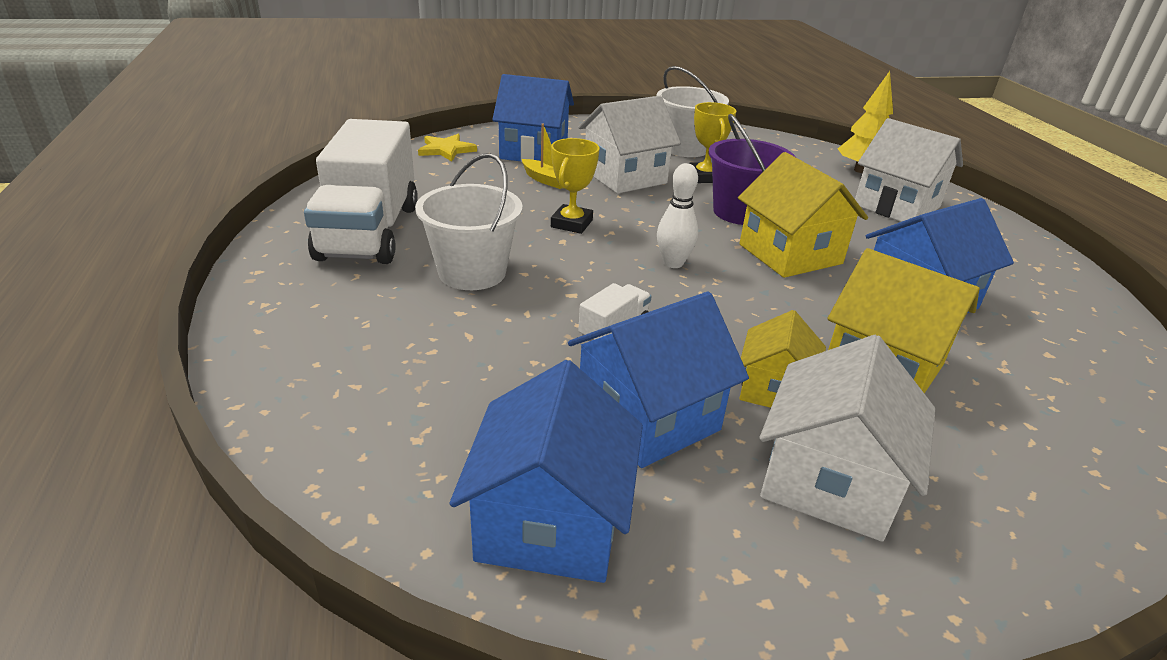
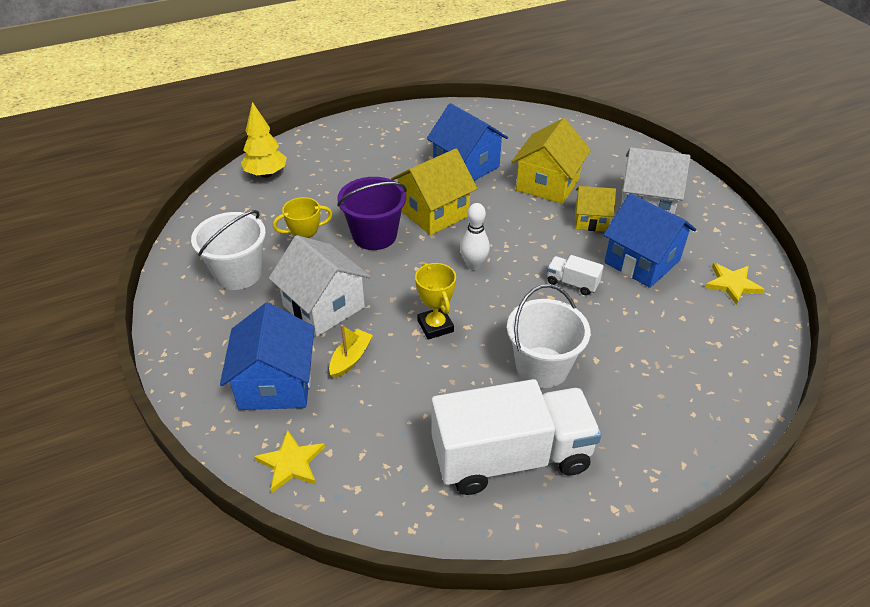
camera: 100 degrees left, 10 degrees up
blue house [450,360,643,583] -> yellow star [705,263,765,305]
yellow trophy [551,138,599,234] -> yellow trophy turned 60 degrees clockwise [415,263,456,340]
white house [855,118,963,222] -> none

